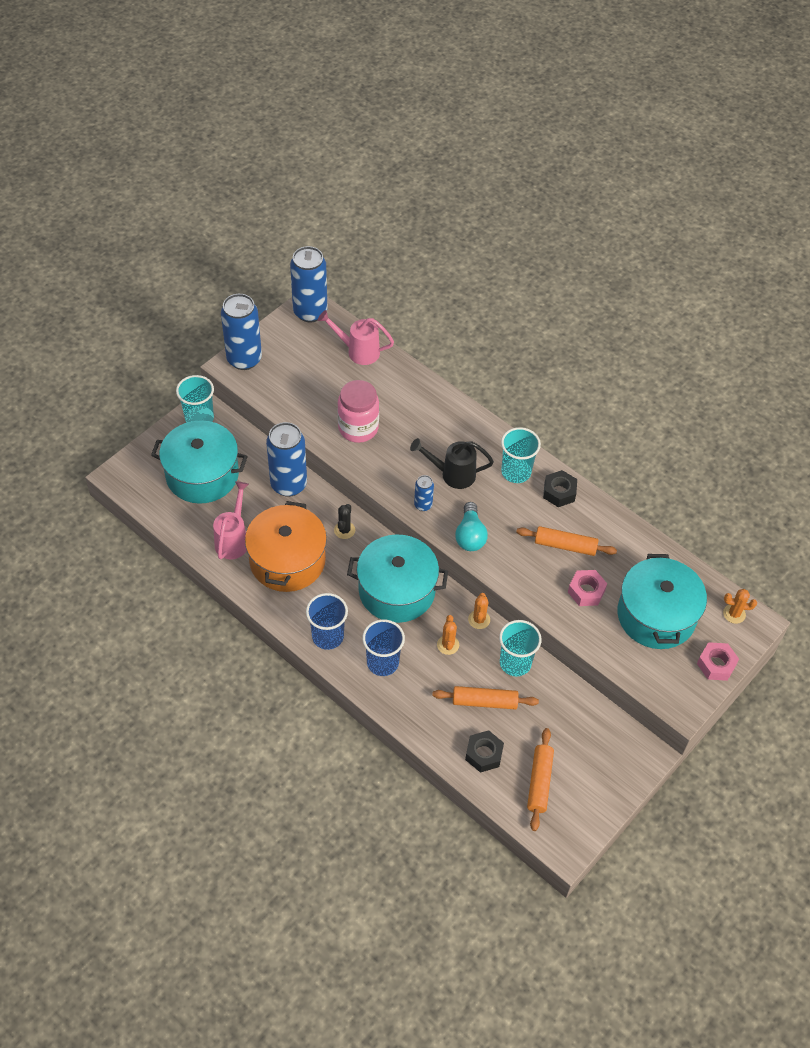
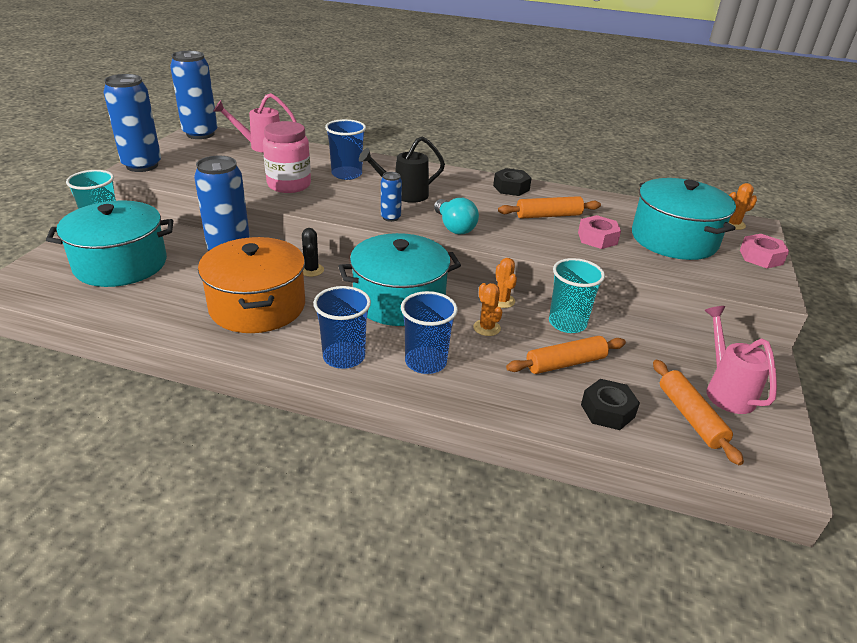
camera: 25 degrees left, 20 degrees down
pink watering can [213,481,249,559] -> pink watering can moved to [704,306,777,414]
turquoise cup [501,427,541,483] -> none
none -> blue cup [325,119,366,180]

